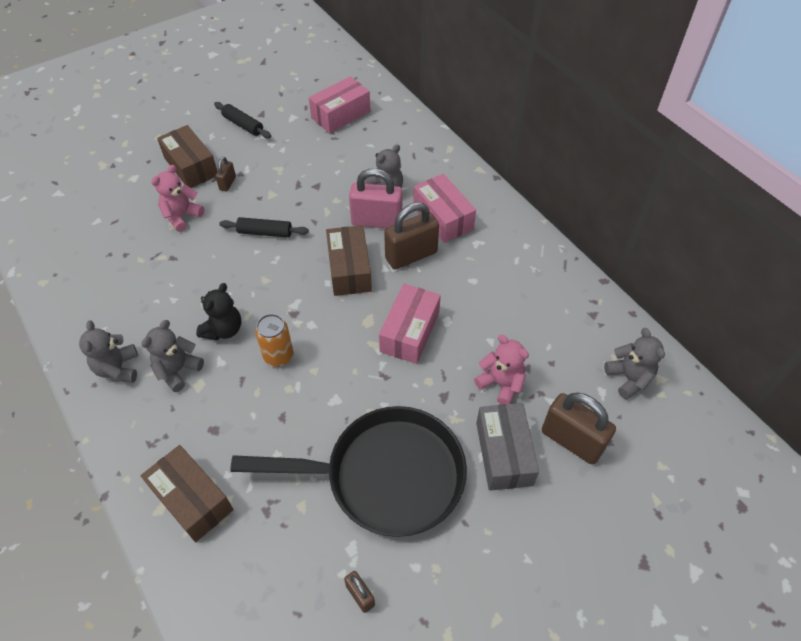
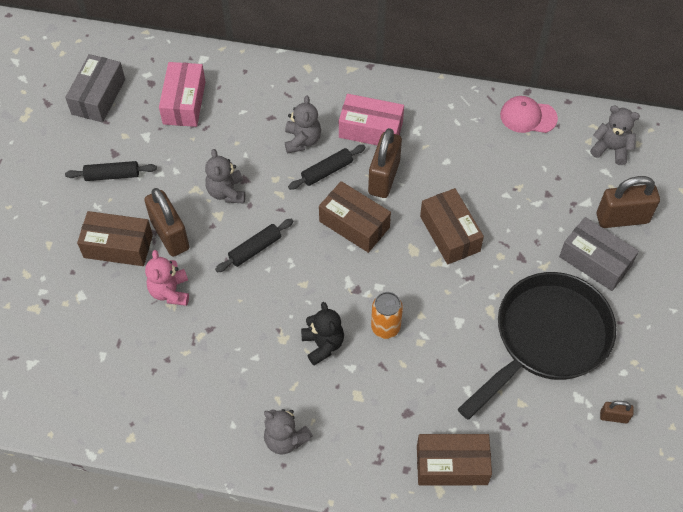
camera: 45 degrees left, 5 degrees up
grey teddy bear [141,320,204,392] -> grey teddy bear moved to [205,149,245,203]
brown padlock [215,157,236,192] -> brown padlock [144,188,189,257], size x2.03
pink padlock [349,168,402,228] -> black rolling pin [288,145,366,190]
pink box [379,284,441,364] -> brown box [420,188,484,264]
pink teddy bear [474,335,529,404] -> none
none -> grey box [65,54,125,122]
none -> pink cap [500,96,558,133]

